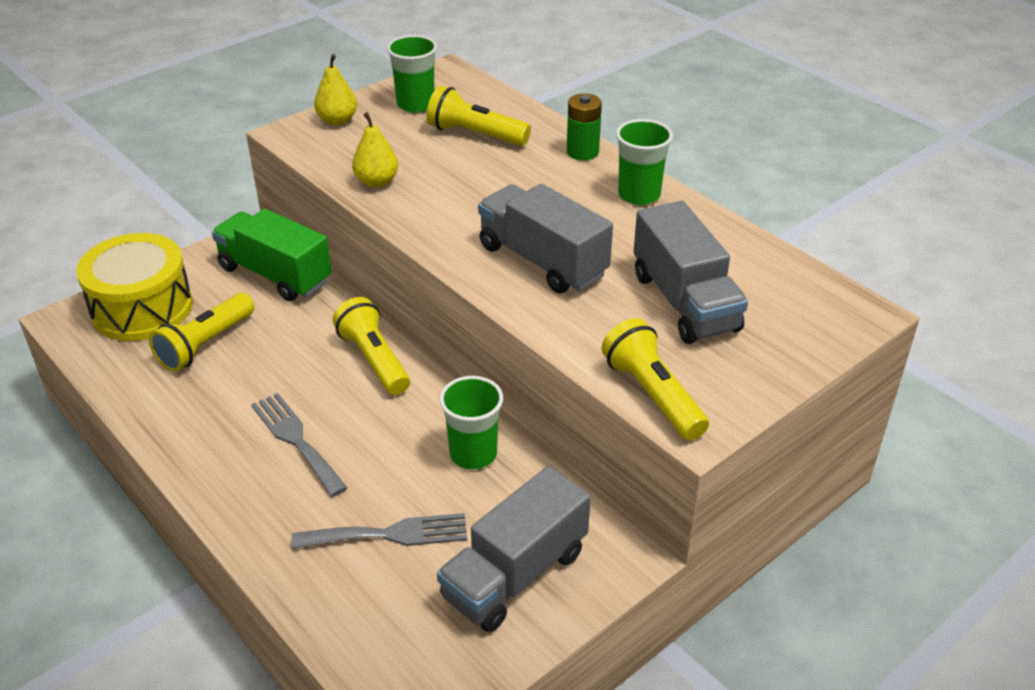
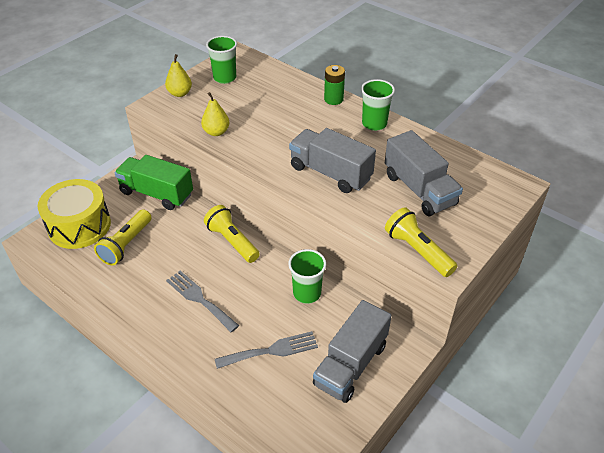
camera: 10 degrees left, 5 degrees up
yellow flashlight [427,86,531,146] -> none

